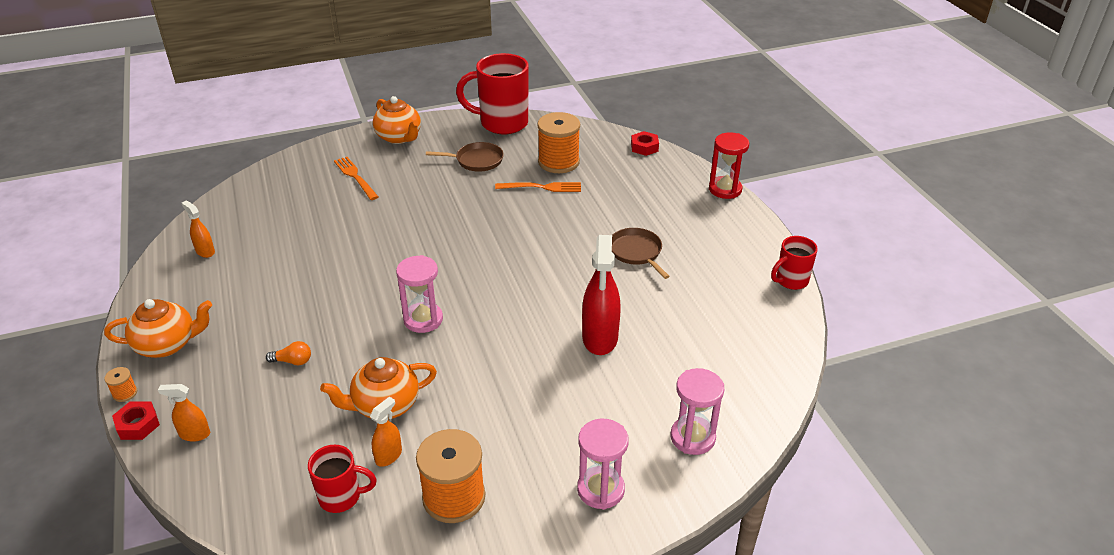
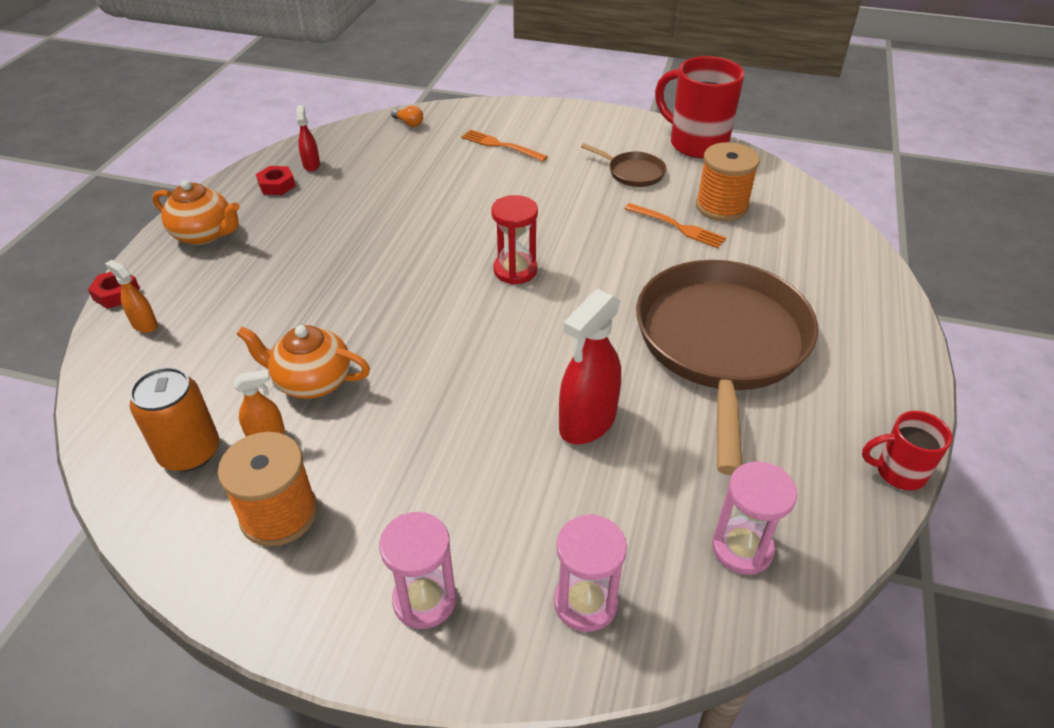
camera: 35 degrees right, 5 degrees up
orange spool [104,367,137,402] -> none
orange spray bottle [182,200,215,258] -> red spray bottle [296,105,320,171]
orange light bulb [266,341,311,365] -> orange light bulb moved to [391,106,423,127]
red mug [308,445,377,513] -> orange can [130,367,219,472]
orange fork [334,157,378,200] -> orange fork turned 60 degrees counterclockwise [462,130,548,161]
orange teapot [373,96,421,144] -> none
pink hourglass [396,255,443,333] -> pink hourglass moved to [712,461,797,575]
brown pan [612,228,670,279] -> brown pan [636,260,818,475], size x2.47
red nut [631,131,659,156] -> red nut moved to [256,166,296,195]
red hourglass [709,132,749,199] -> red hourglass moved to [491,195,538,285]

